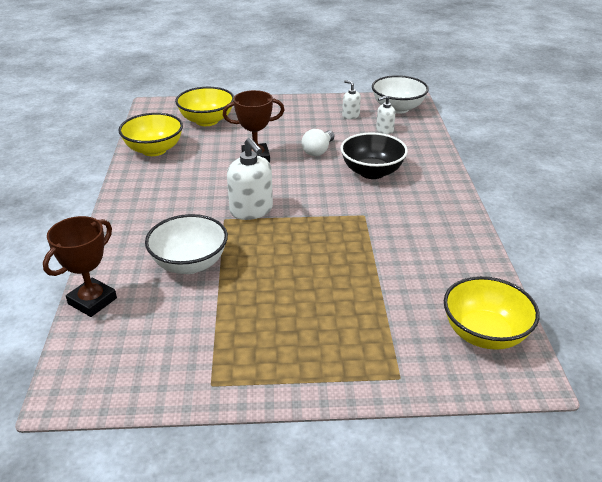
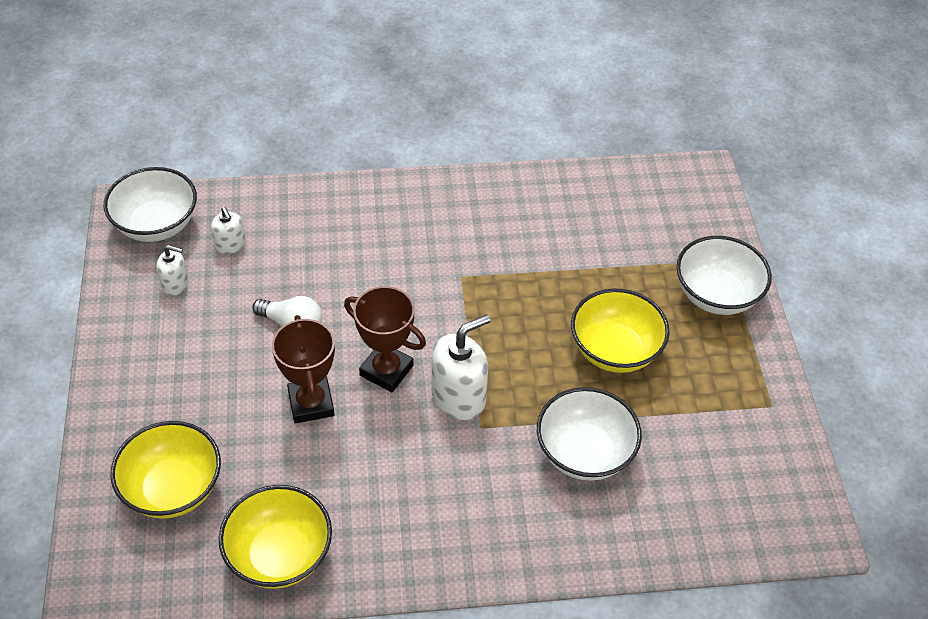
camera: 95 degrees left, 15 degrees up
brown trophy [43,216,117,317] -> brown trophy moved to [344,286,426,392]
black bowl [340,132,408,179] -> none
white soap dispenser [342,80,361,119] -> white soap dispenser turned 120 degrees counterclockwise [156,245,189,296]
yellow bowl [444,276,540,350] -> yellow bowl moved to [571,288,669,373]
none -> white bowl [676,236,772,315]

